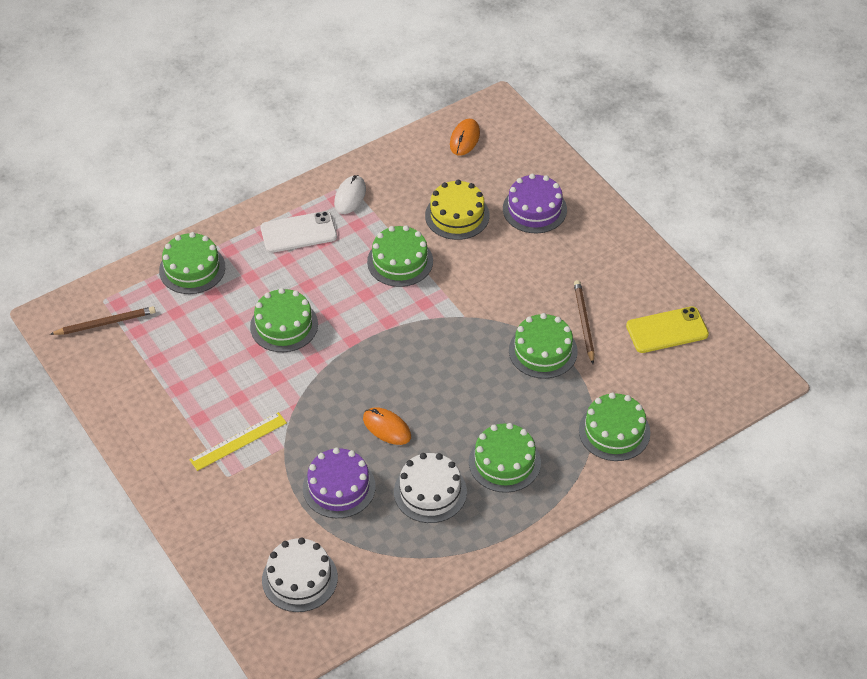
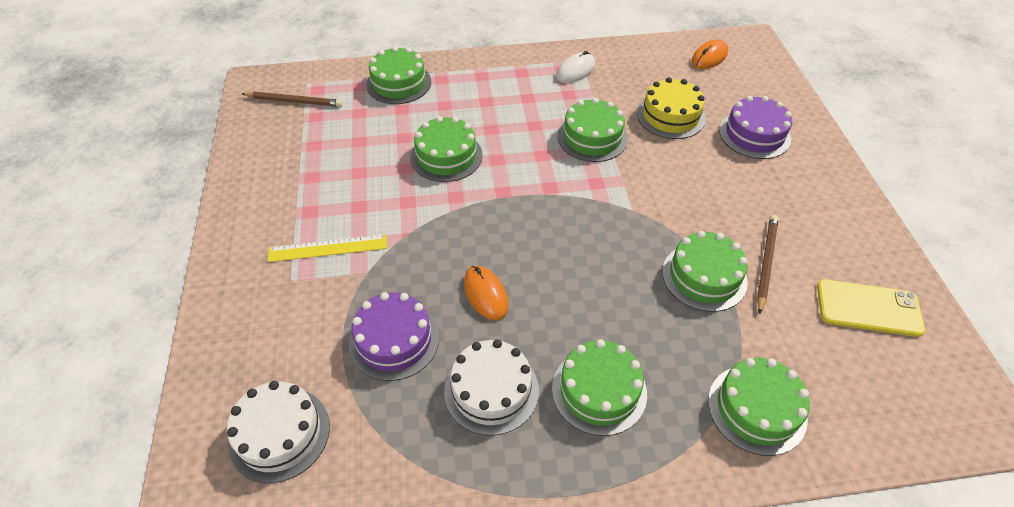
camera: 25 degrees right, 0 degrees up
white phone [261,211,337,253] -> none

